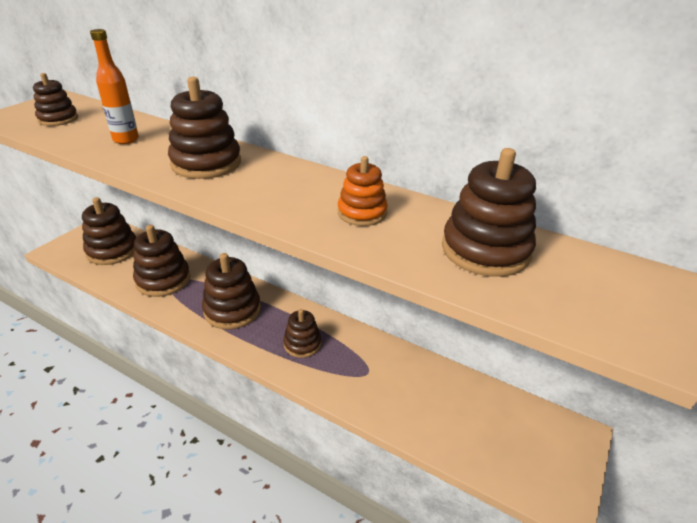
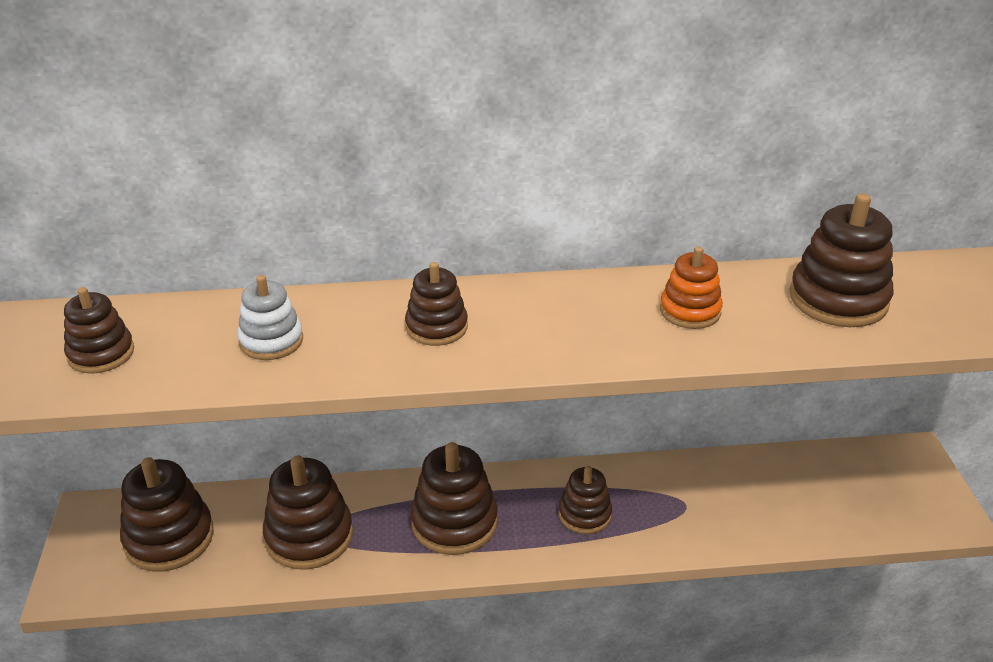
camera: 35 degrees left, 0 degrees up
orange bottle [90,29,139,144] -> white stacking toy [237,275,303,360]
brown stacking toy [168,77,241,179] -> brown stacking toy [405,262,468,346], size x0.62

